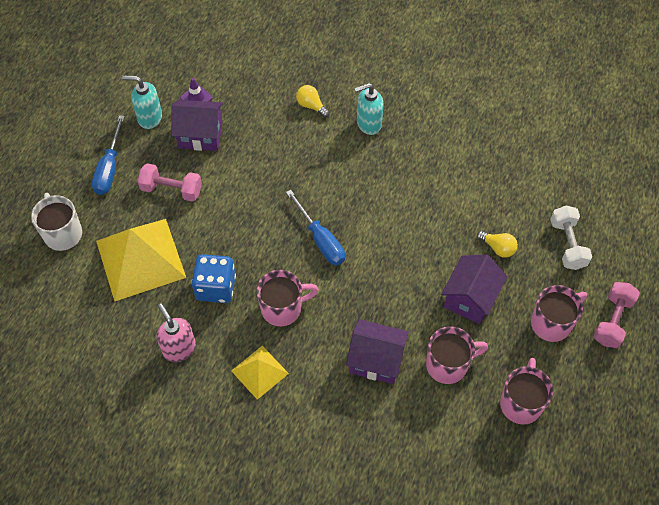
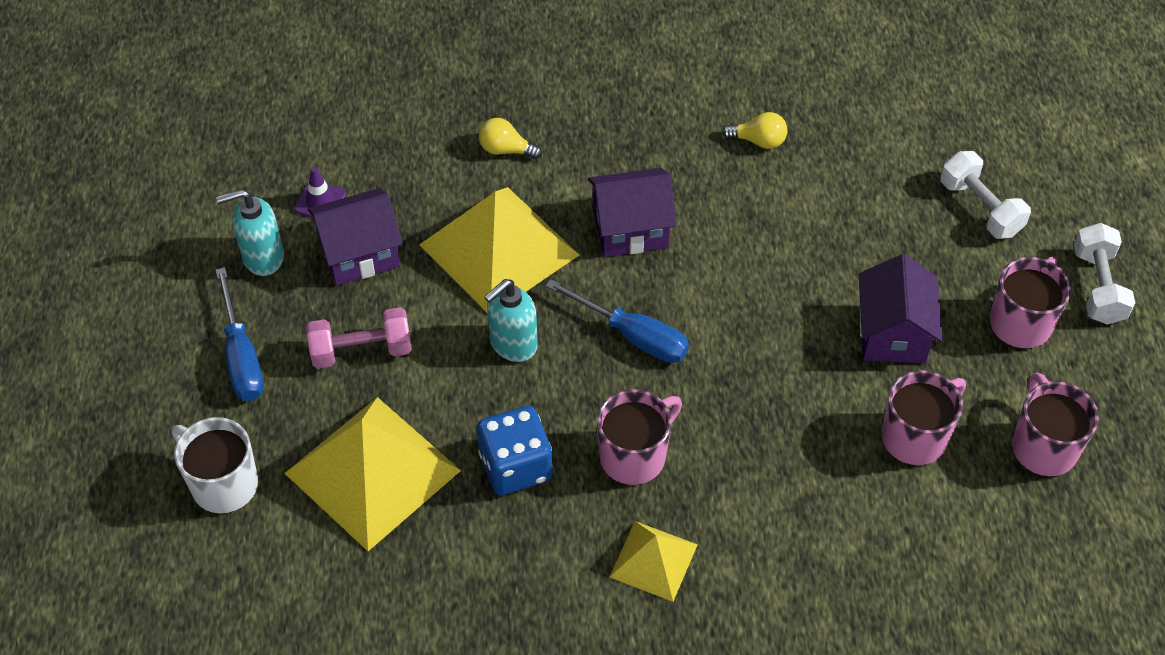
camera: 25 degrees left, 5 degrees down
pink soap dispenser [157,304,196,362] -> none
purple house [346,319,409,384] -> purple house moved to [588,168,677,257]
turquoise soap dispenser [354,83,384,135] -> turquoise soap dispenser moved to [484,279,538,362]
yellow light bulb [477,231,518,258] -> yellow light bulb moved to [722,112,787,149]
pink dumbbell [594,282,640,348] -> white dumbbell [1074,223,1135,325]
none -> yellow pyramid [419,187,579,312]

